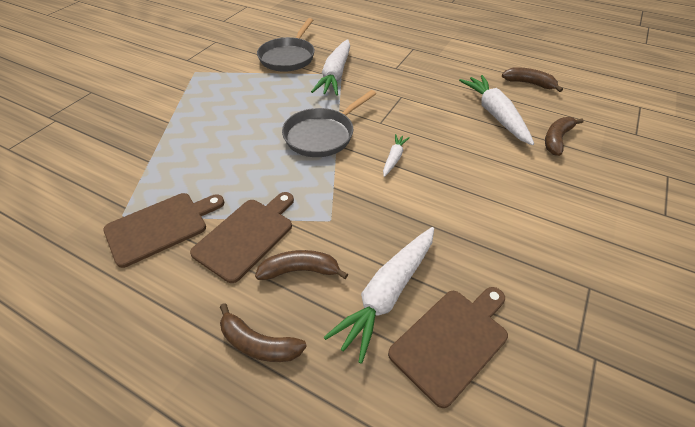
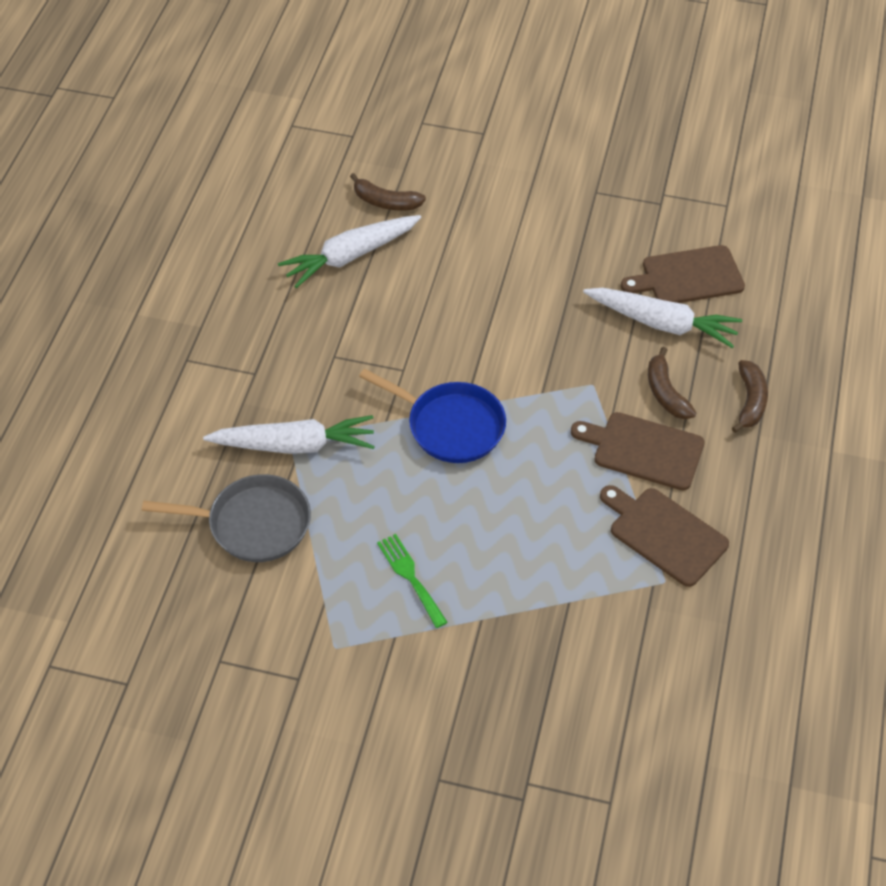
camera: 105 degrees left, 5 degrees up
grey pan [282,90,376,157] -> blue pan [359,368,506,463]
white carrot [383,134,410,177] -> none
brown cutting board [388,287,508,408] -> brown cutting board turned 45 degrees counterclockwise [621,245,745,303]
brown banana [502,67,563,92] -> none
none -> green fork [377,534,448,628]

